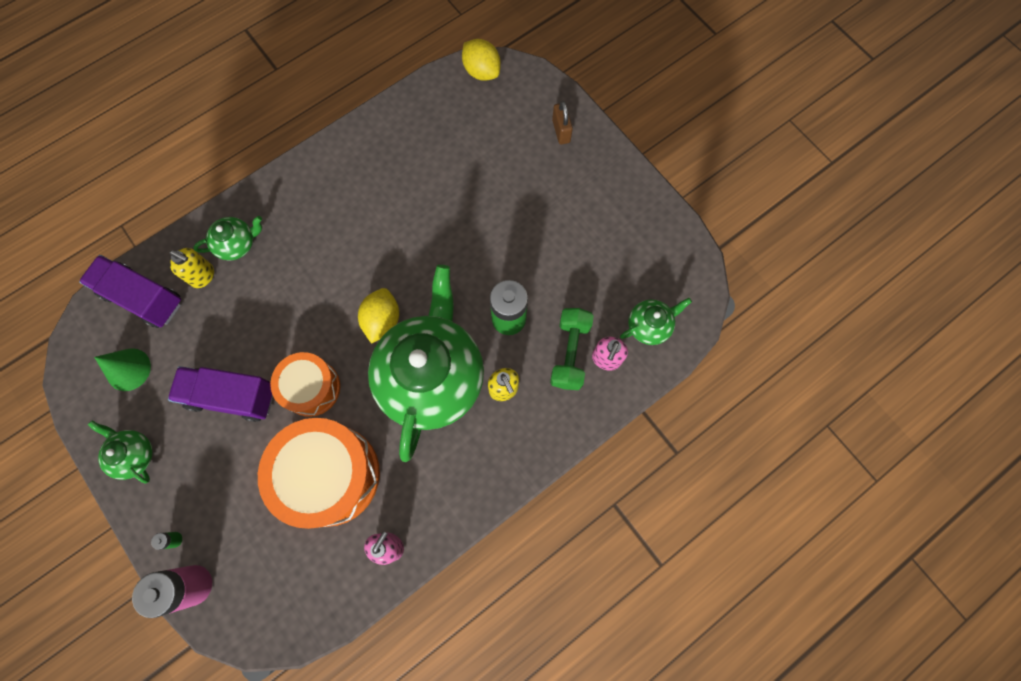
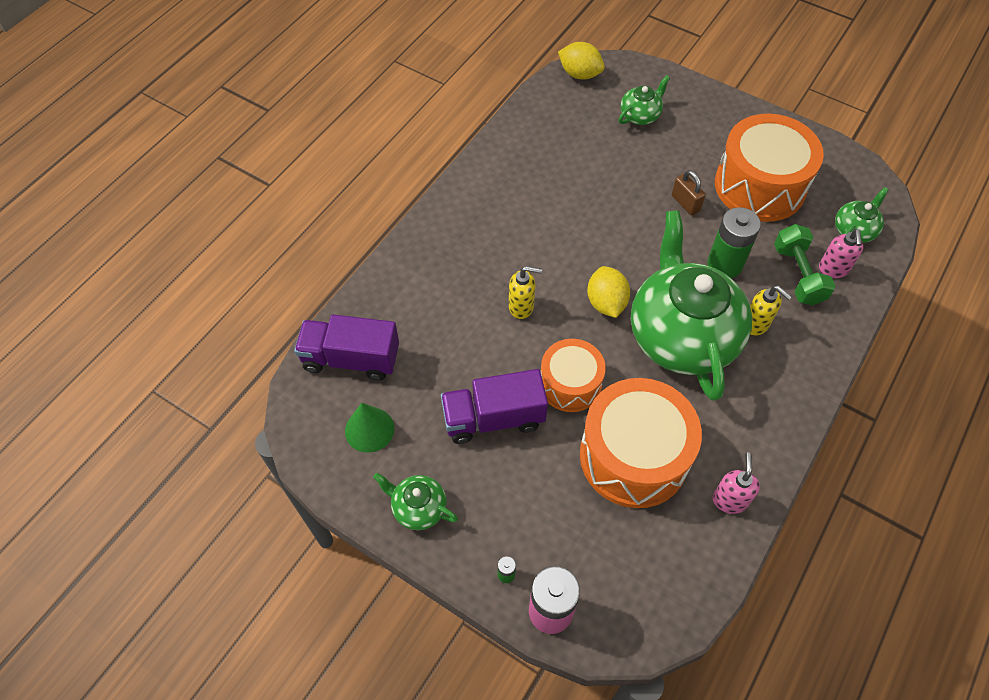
camera: 20 degrees left, 15 degrees down
yellow soap dispenser [169,248,214,288] -> yellow soap dispenser moved to [509,266,542,319]
green teapot [193,216,262,261] -> green teapot moved to [618,75,670,125]
brown padlock [552,101,573,145] -> brown padlock moved to [672,170,706,215]
none -> orange drum [715,114,824,222]

